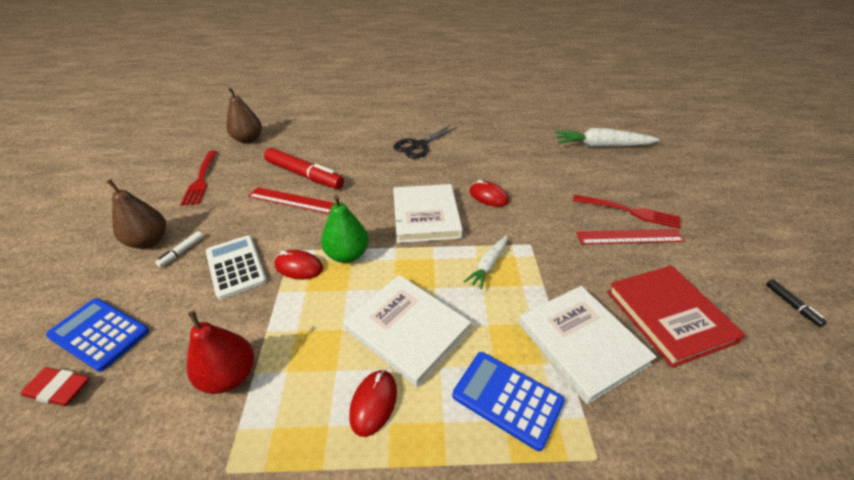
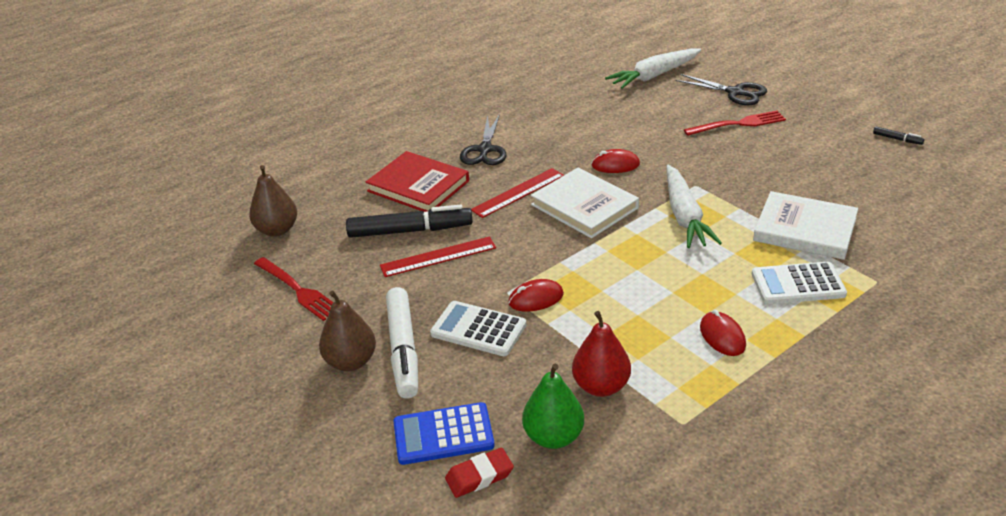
camera: 35 degrees left, 5 degrees down
white marker [155,231,203,267] -> white marker [386,287,418,399], size x2.37
red marker [264,148,344,189] -> black marker [346,205,473,238]
green pear [321,195,369,263] -> green pear moved to [522,364,584,449]
white book [344,275,471,387] -> none
blue calculator [452,352,565,451] -> white calculator [752,262,847,304]
white carrot [464,235,507,290] -> white carrot [667,165,722,248], size x1.73
red ruler [576,229,685,244] -> red ruler moved to [471,168,564,218]
red book [607,265,745,368] -> red book moved to [366,151,469,212]
none -> black scissors [676,74,767,105]

